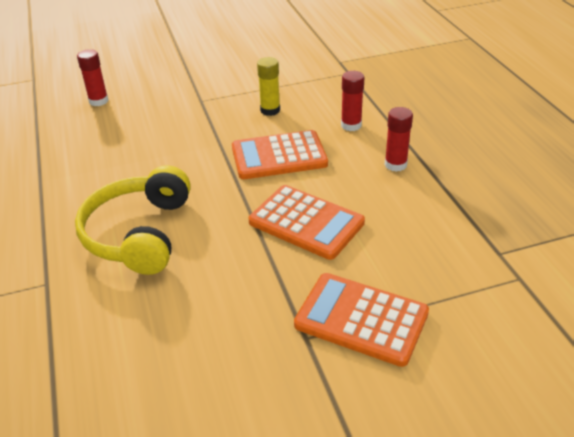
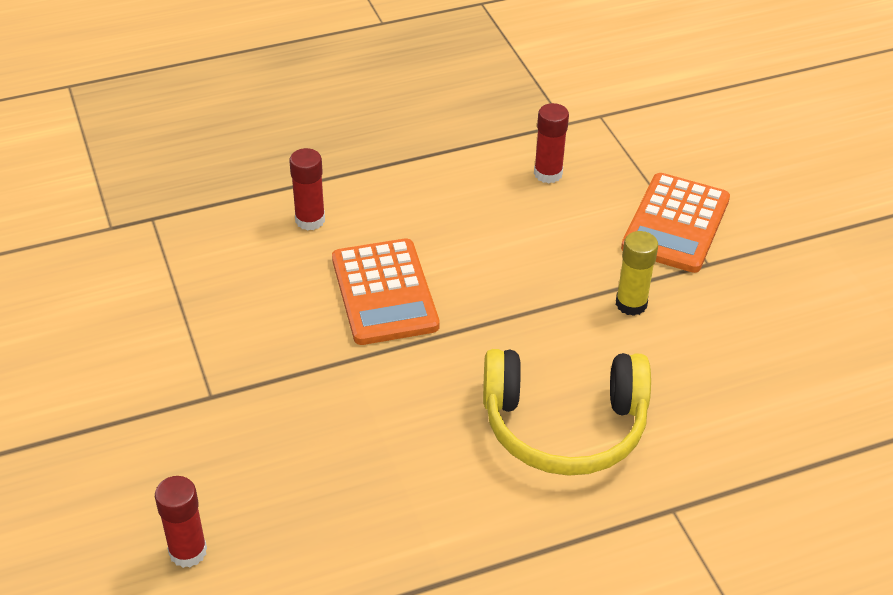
camera: 95 degrees left, 5 degrees up
orange calculator [249,185,365,260] -> none
yellow glue stick [257,57,280,116] -> yellow glue stick moved to [616,231,658,316]
red glue stick [385,107,413,172] -> red glue stick moved to [534,103,569,183]

